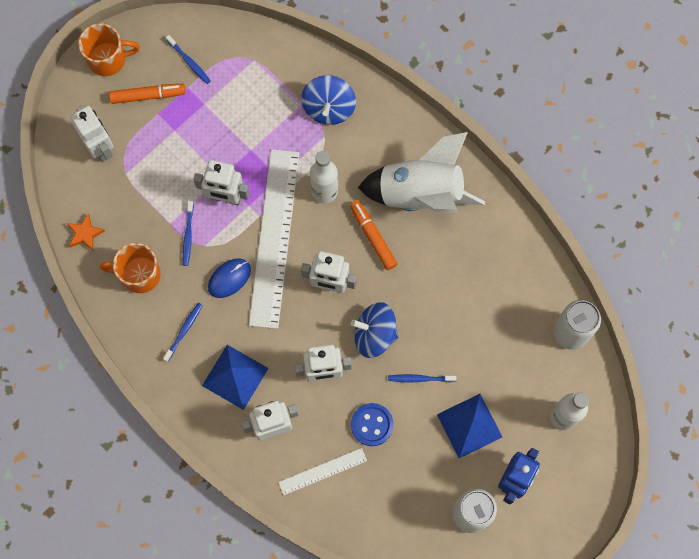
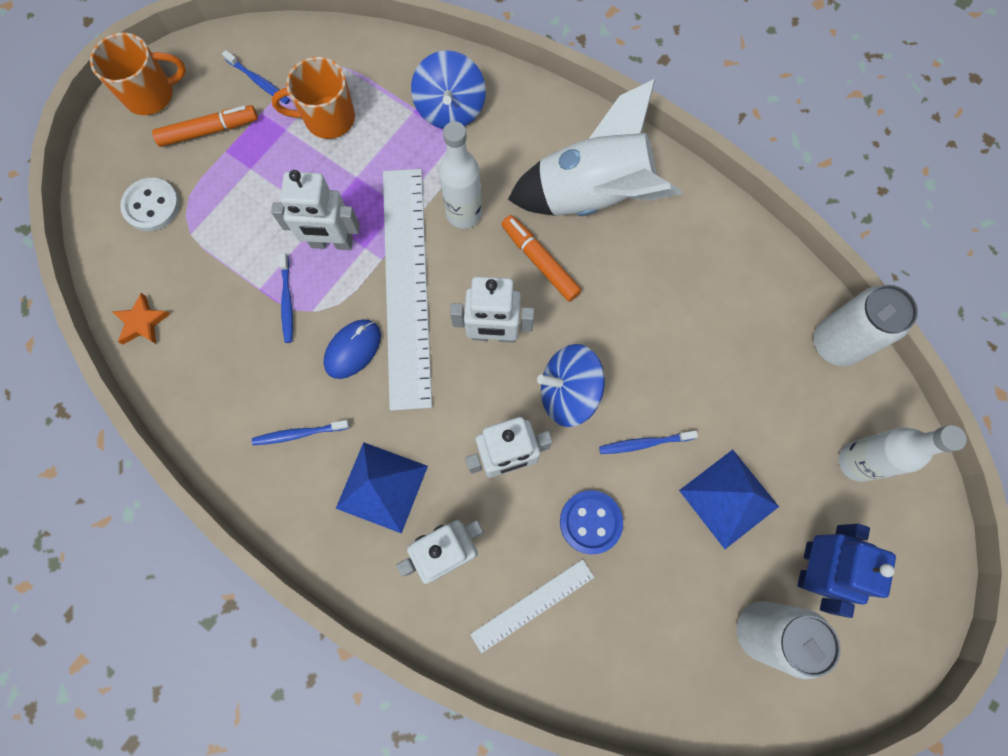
camera: 10 degrees left, 0 degrees up
white robot [71,105,114,162] -> white button [120,178,180,231]
orange mug [100,243,161,293] -> orange mug moved to [272,57,355,139]
blue toothbrush [163,303,203,362] -> blue toothbrush turned 120 degrees counterclockwise [252,420,350,445]

